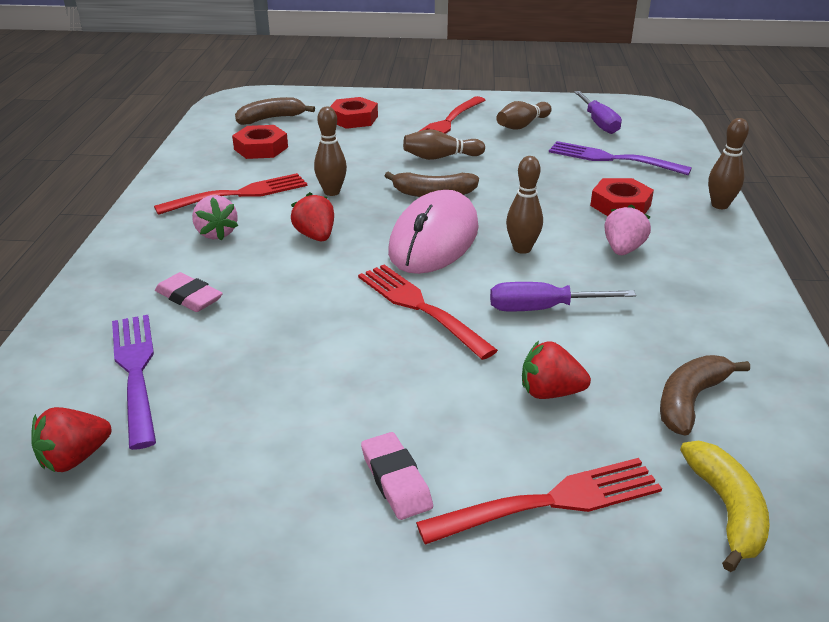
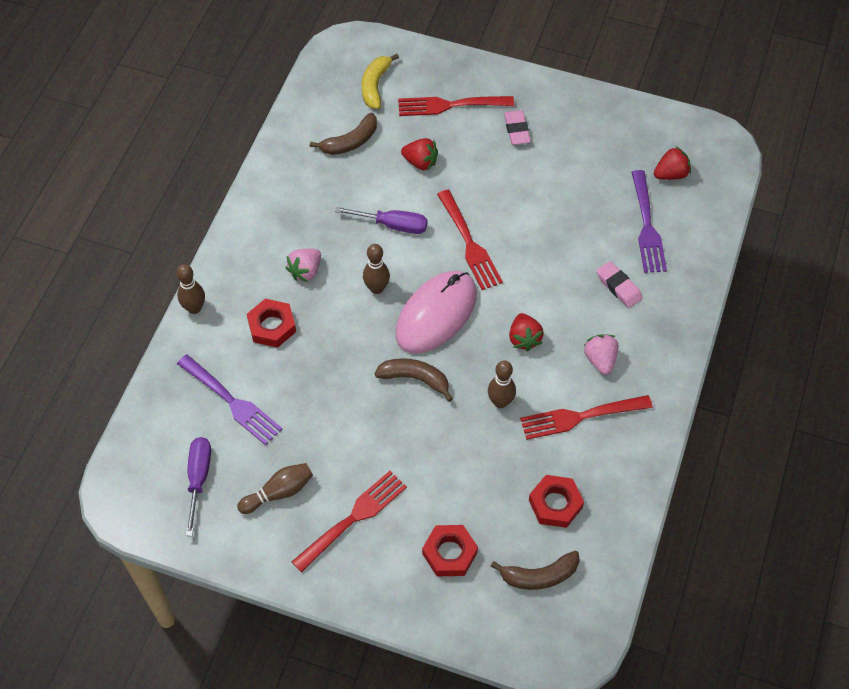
camera: 165 degrees left, 25 degrees up
brown bowling pin [403,129,485,160] -> none

